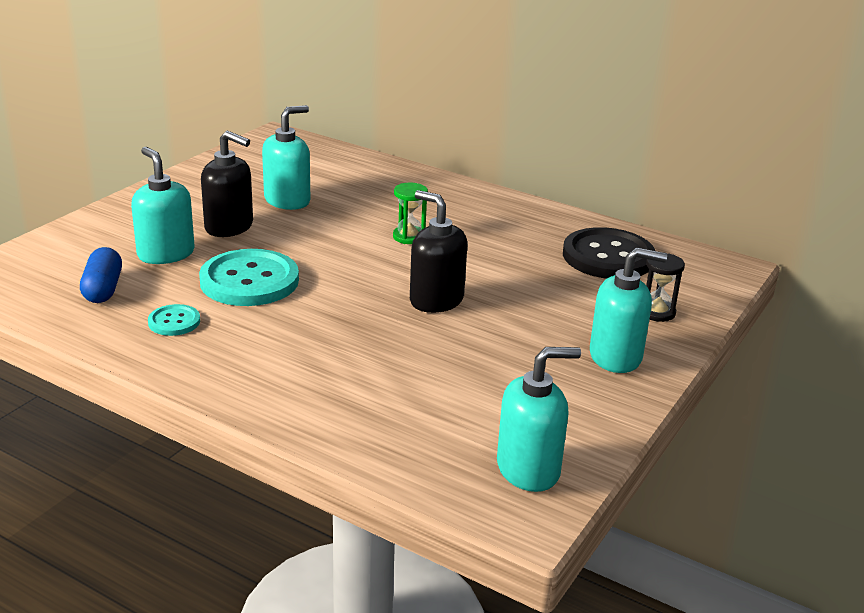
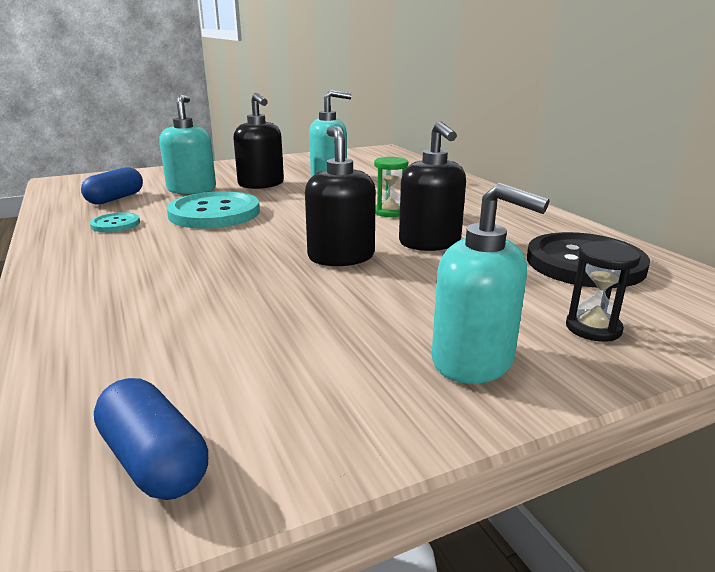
camera: 35 degrees right, 5 degrees down
turquoise soap dispenser [497,347,581,492] -> blue capsule [94,378,208,500]
none -> black soap dispenser [399,121,466,251]

